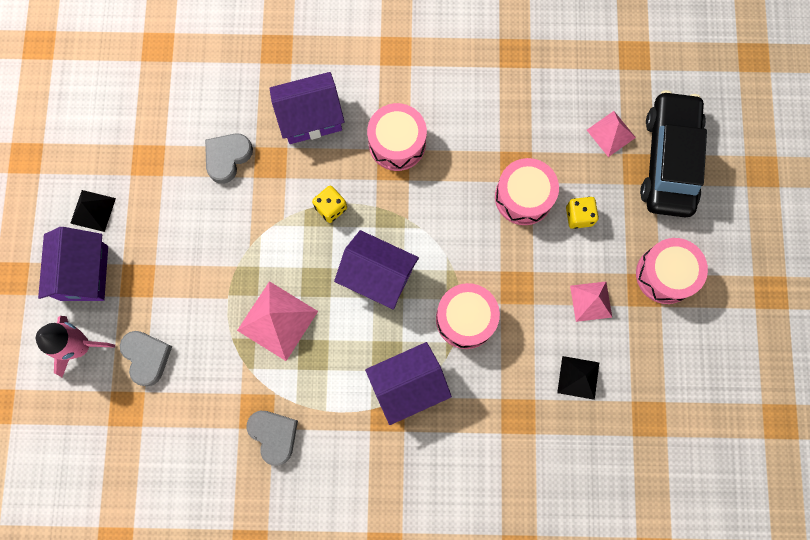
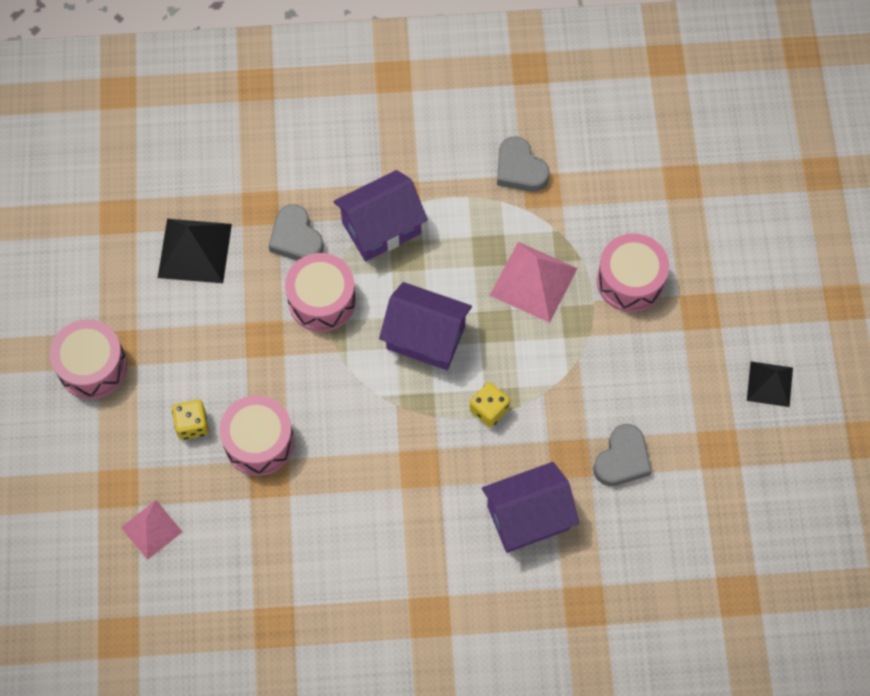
camera: 175 degrees right, 10 degrees down
pink rocket [36,316,115,377] -> none
purple house [38,227,108,301] -> none
grey heart [120,331,172,386] -> grey heart moved to [269,204,324,261]
pink drum [367,103,427,171] -> pink drum moved to [597,233,669,312]
black pyramid [557,356,599,400] -> black pyramid [158,219,232,283], size x1.59
pink pyramid [570,282,612,322] -> none
black car [640,90,707,217] -> none

